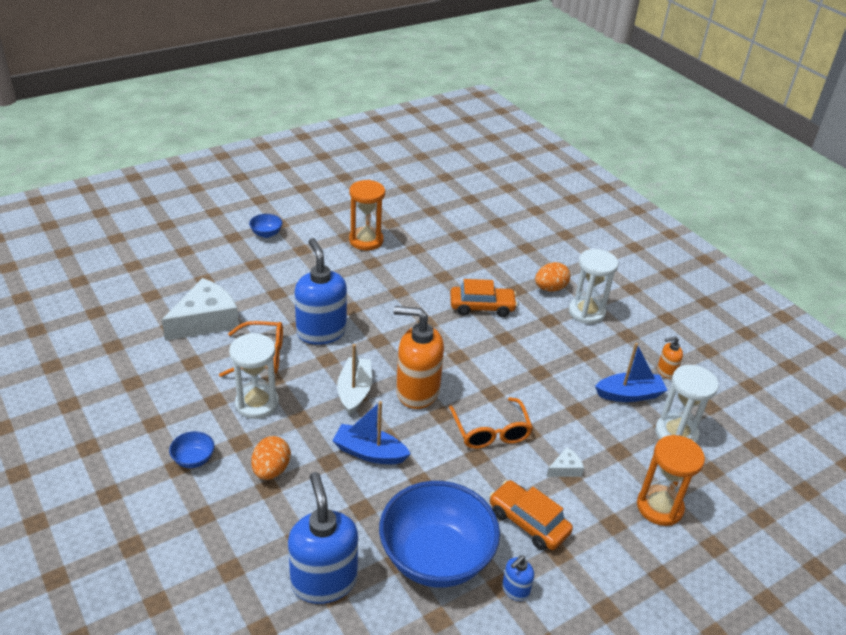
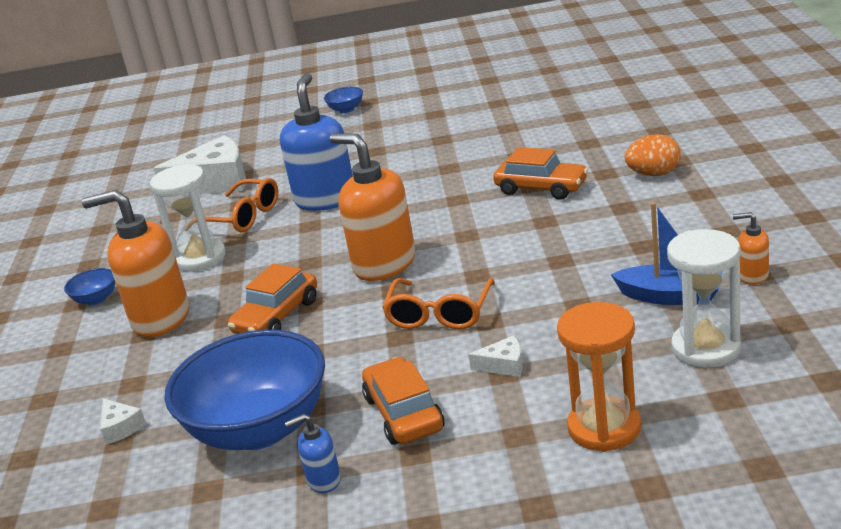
camera: 35 degrees right, 10 degrees down
orange egg [252,436,291,480] -> orange soap dispenser [82,190,189,337]
blue soap dispenser [288,472,358,604] -> white cheese [100,399,146,444]
blue boat [332,401,410,464] -> orange car [228,263,317,334]
white boat [337,344,372,415] -> none
orange hourglass [349,180,385,250] -> none
white hourglass [569,249,618,324] -> none

